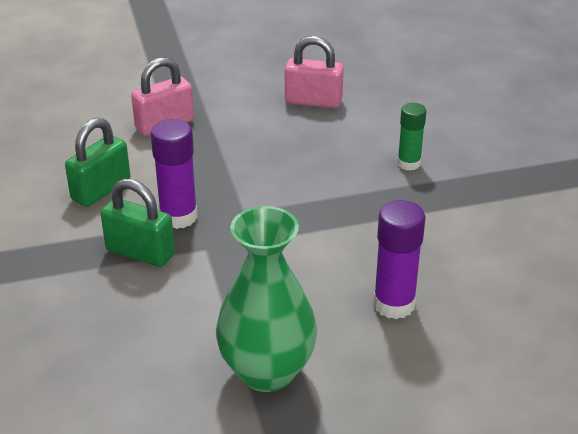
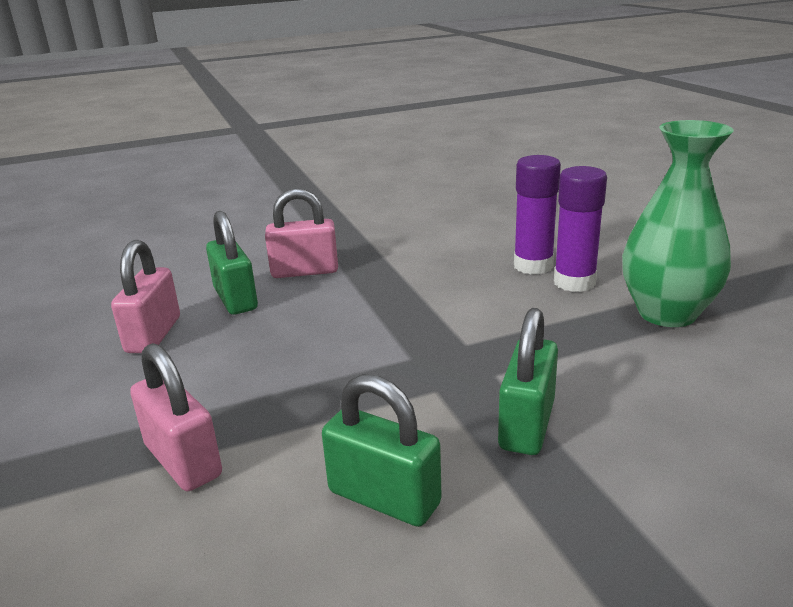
camera: 95 degrees left, 10 degrees down
purple glue stick [151,119,198,229] -> purple glue stick moved to [554,166,607,292]
green glue stick [397,103,426,171] -> pink padlock [265,188,338,278]
none -> green padlock [206,211,258,315]

